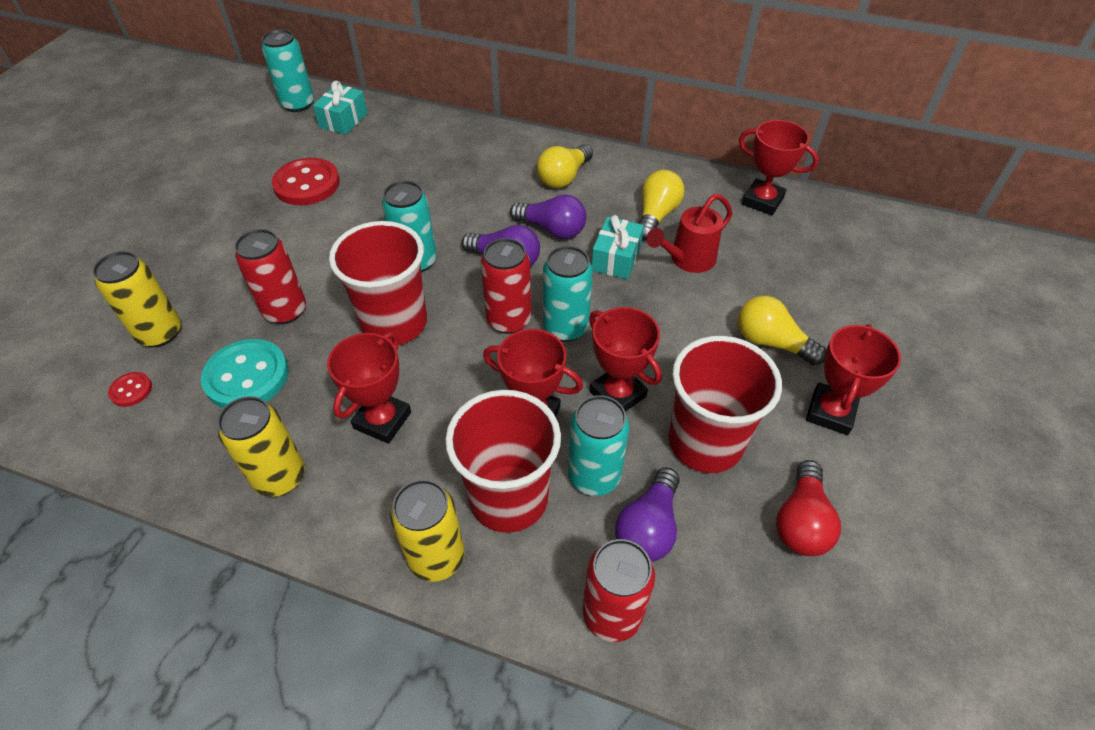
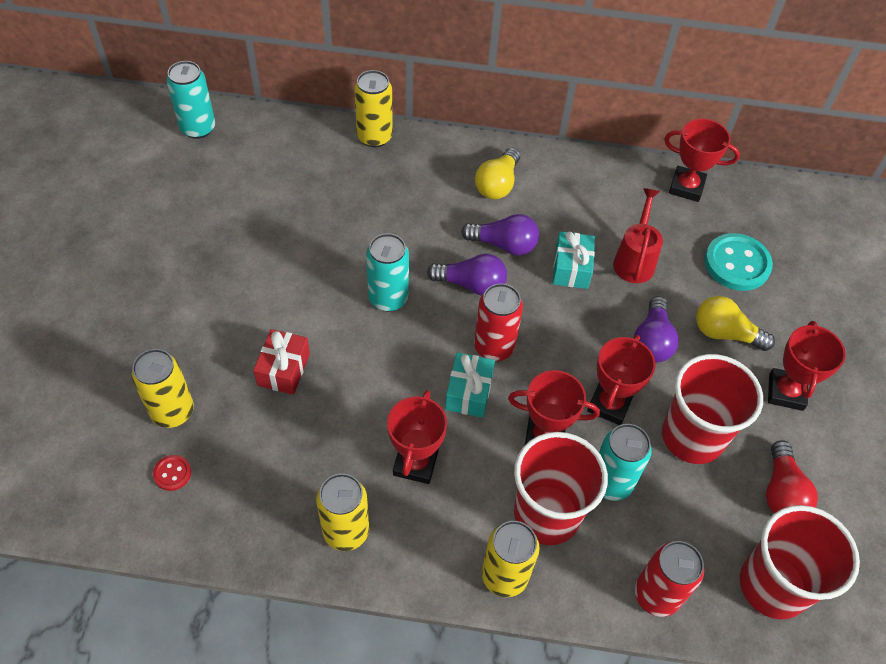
camera: 15 degrees left, 5 degrees up
turquoise button [201,339,288,408] -> turquoise button moved to [704,233,773,291]
red can [235,229,306,324] -> red gift [253,329,310,395]
red button [272,158,340,205] -> none
turquoise gift [313,81,368,135] -> turquoise gift moved to [445,352,495,418]
red cup [329,221,427,345] -> red cup moved to [740,505,860,619]
turquoise can [543,246,593,342] -> none
red trophy [589,307,662,412] -> red trophy turned 75 degrees clockwise [587,335,655,425]
purple light bulb [615,467,680,562] -> purple light bulb moved to [634,296,679,363]
yellow light bulb [639,170,684,240] -> none
red watering can [647,194,732,273] -> red watering can turned 150 degrees clockwise [613,188,663,283]
none -> yellow can [354,70,393,147]

